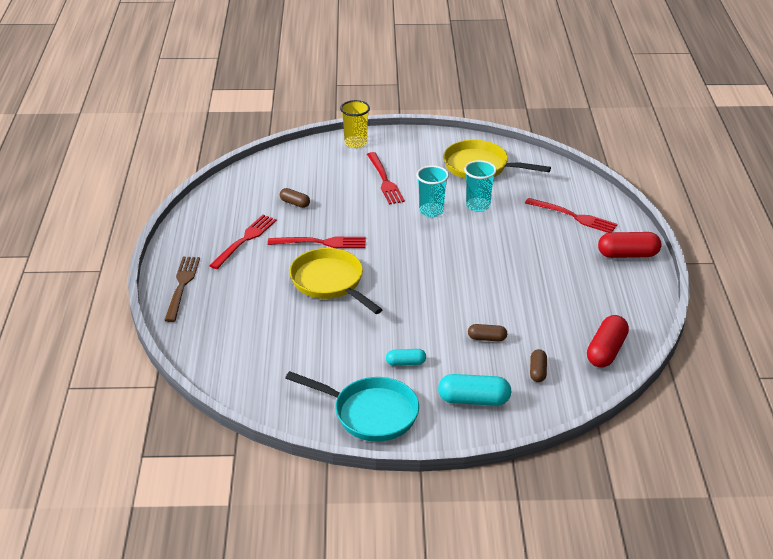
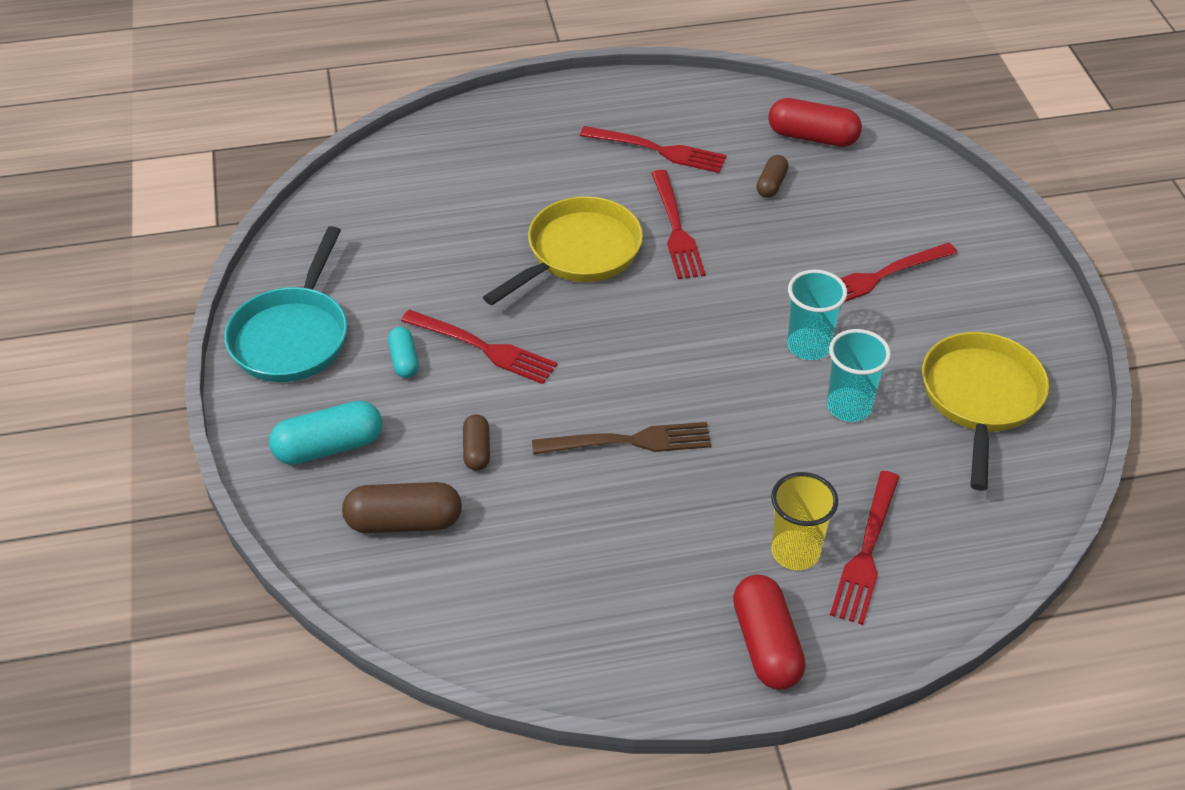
camera: 80 degrees right, 10 degrees up
brown fork [164,256,200,322] -> brown fork moved to [532,422,711,455]
yellow cup [340,100,370,148] -> yellow cup moved to [771,472,838,570]
turquoise capsule [438,374,511,406] -> turquoise capsule turned 75 degrees clockwise [269,401,383,465]
brown capsule [530,349,547,382] -> brown capsule [342,482,462,533], size x1.74
red capsule [587,315,629,368] -> red capsule moved to [768,98,862,147]
none -> red fork [401,310,557,384]

